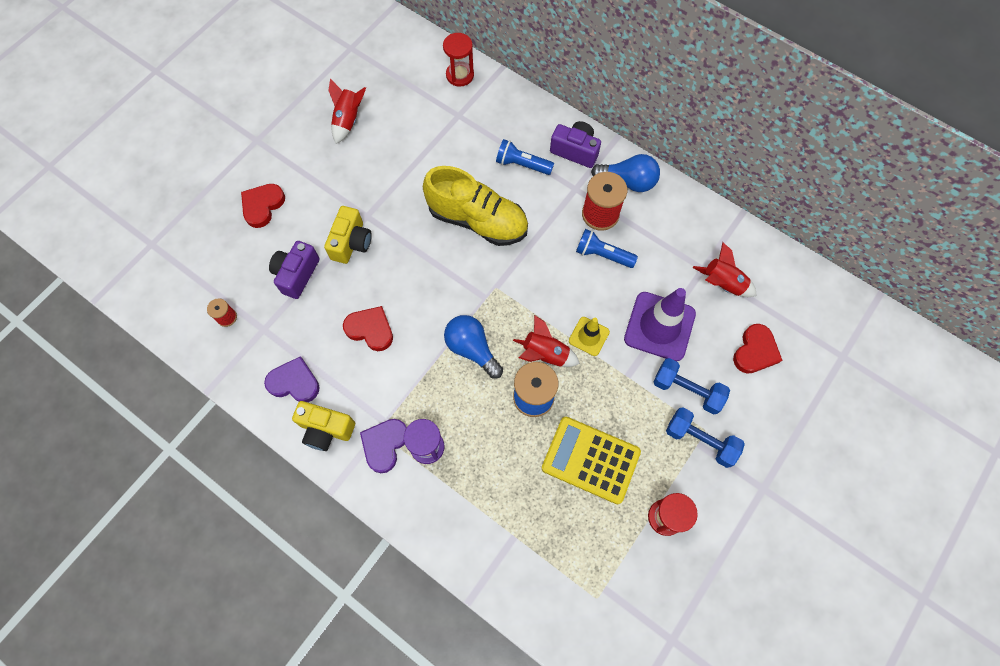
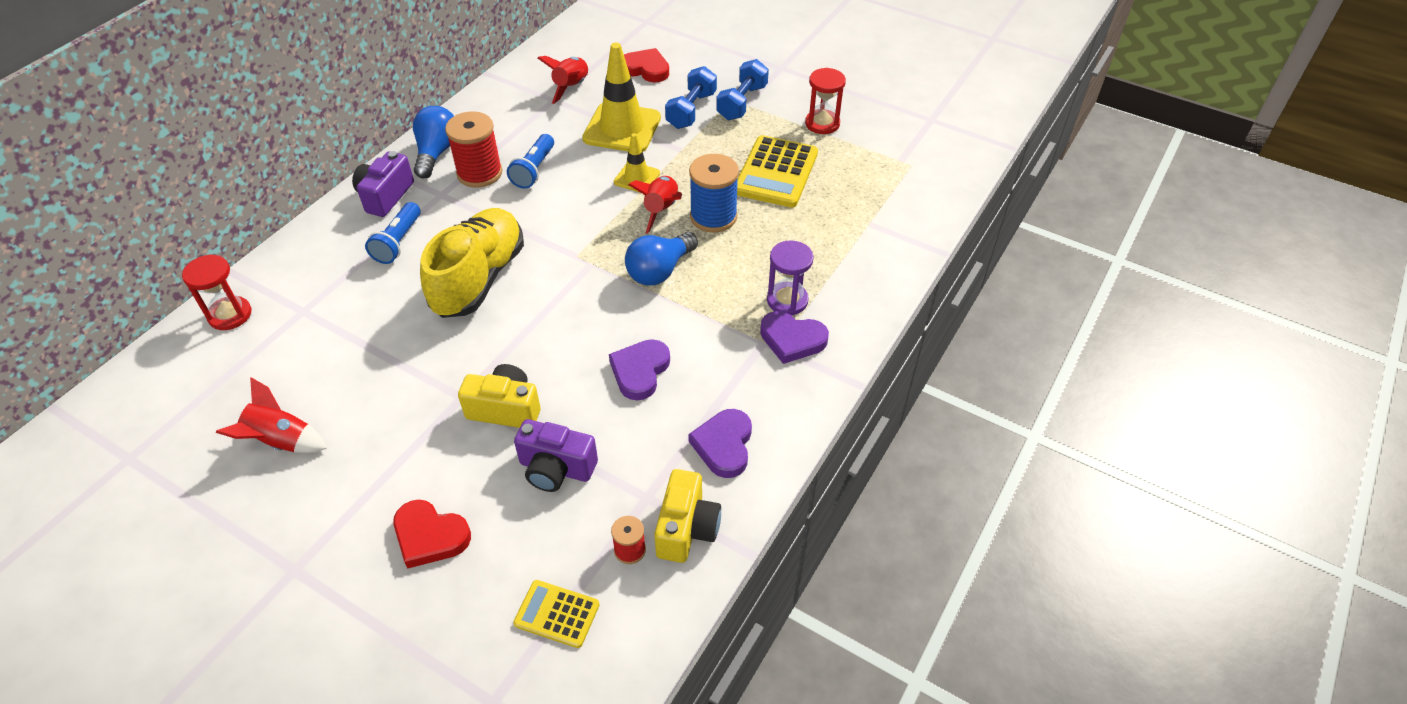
camera: 95 degrees left, 20 degrees down
yellow camera [292,401,355,451] -> yellow camera moved to [654,469,721,563]
red heart [343,306,393,351] -> purple heart [609,339,670,401]
purple traffic cone [624,288,696,362] -> yellow traffic cone [582,43,661,152]
none -> yellow calculator [513,580,600,648]

